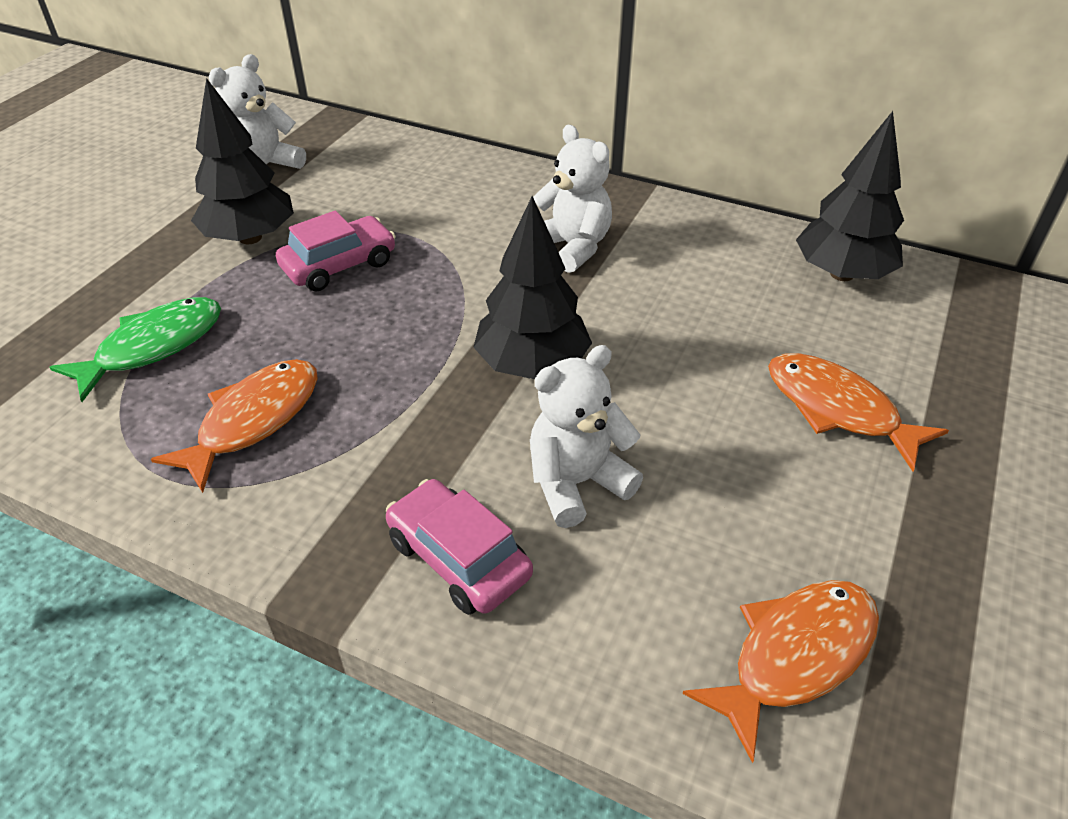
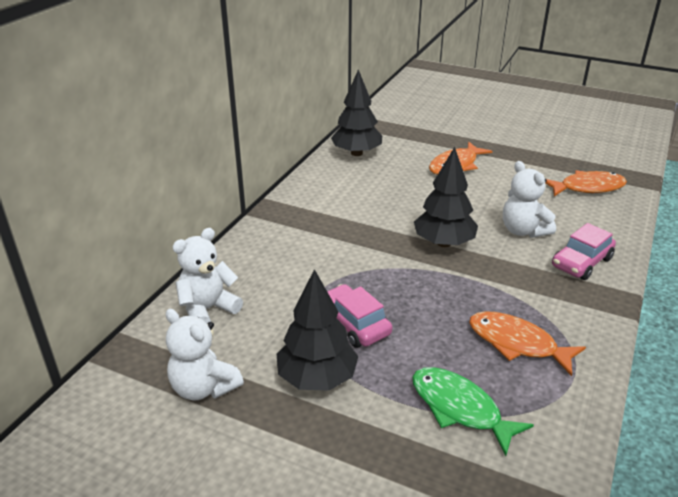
camera: 90 degrees left, 10 degrees down
white teddy bear [533,125,612,273] -> white teddy bear moved to [173,228,243,324]
orange fish [683,580,879,763] -> orange fish turned 120 degrees clockwise [545,170,627,196]

